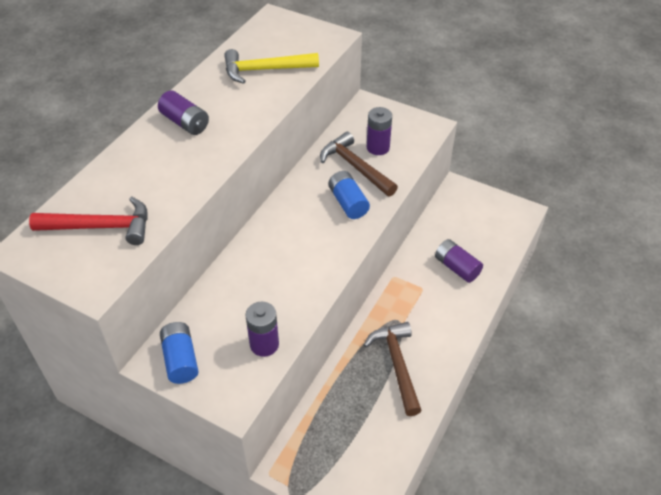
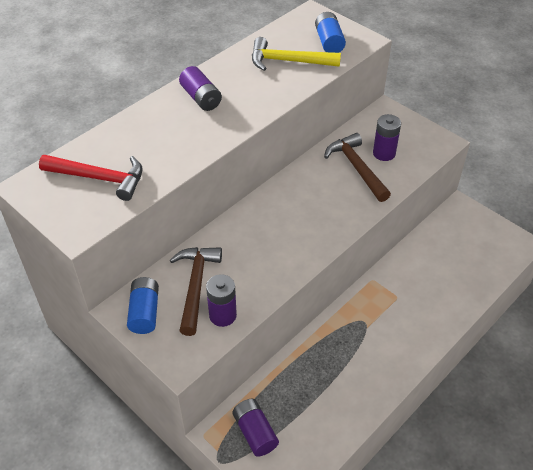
camera: 15 degrees right, 0 degrees up
blue battery [328,171,370,219] -> blue battery moved to [315,12,346,53]
brown hammer [364,322,422,416] -> brown hammer moved to [170,247,222,336]
purple battery [435,239,483,283] -> purple battery moved to [232,399,279,457]

